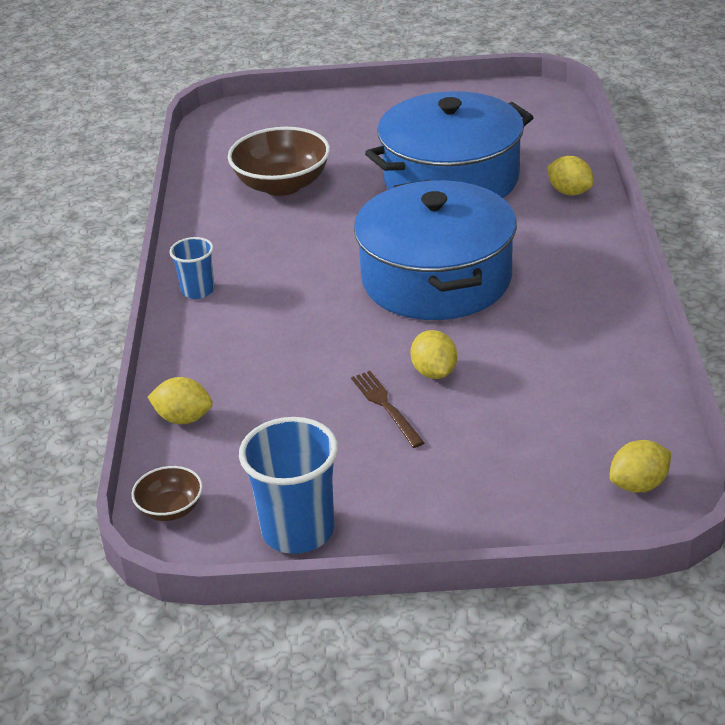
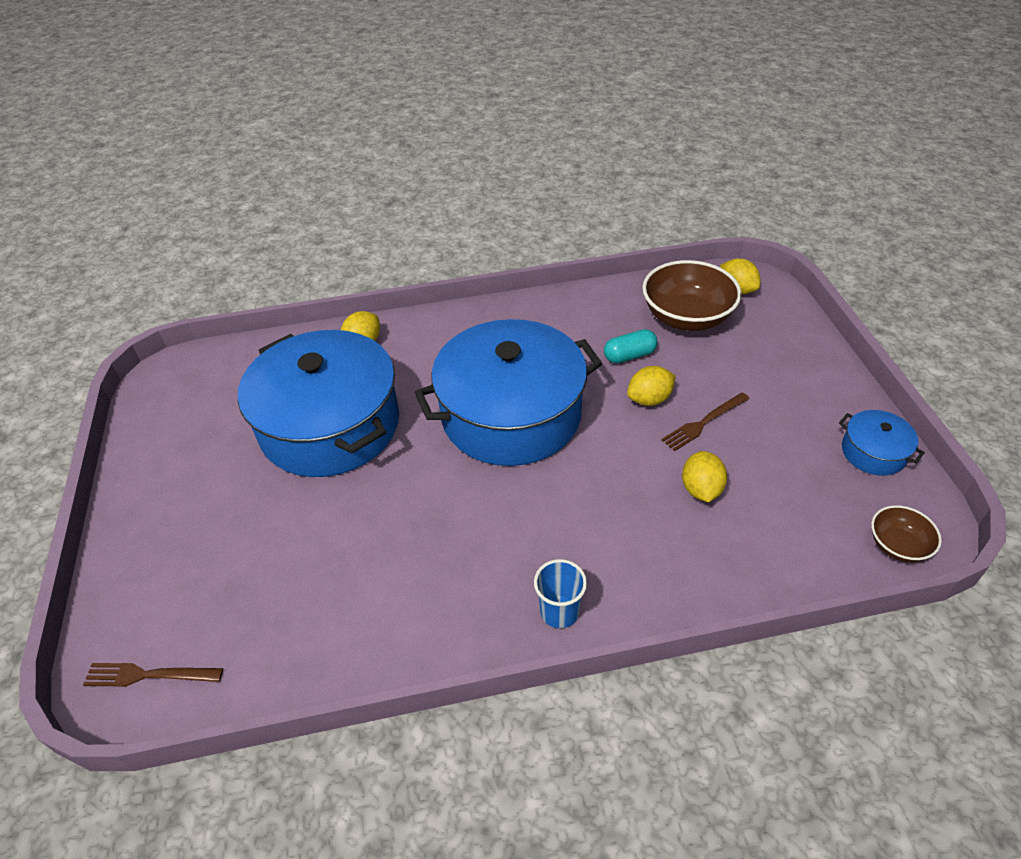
camera: 100 degrees left, 10 degrees up
yellow lemon [148,377,213,424] -> yellow lemon moved to [682,451,727,502]
brown bowl [228,127,330,196] -> brown bowl moved to [642,260,742,331]
blue cup [239,417,338,554] -> blue pot [839,410,925,476]
none -> brown fork [83,663,223,687]
none -> turquoise capsule [604,329,657,363]

